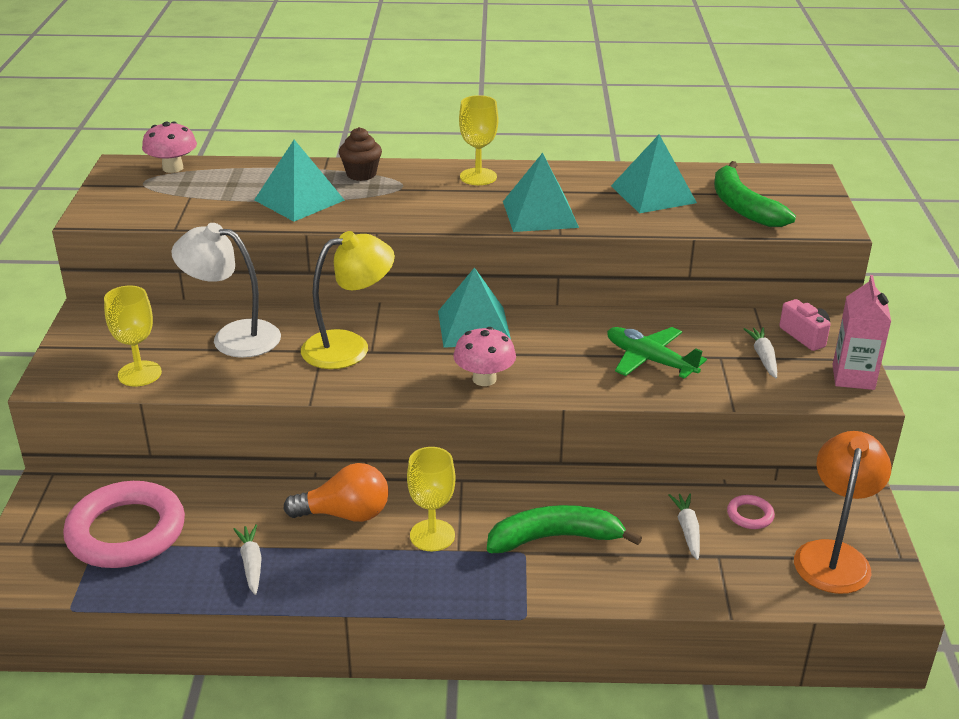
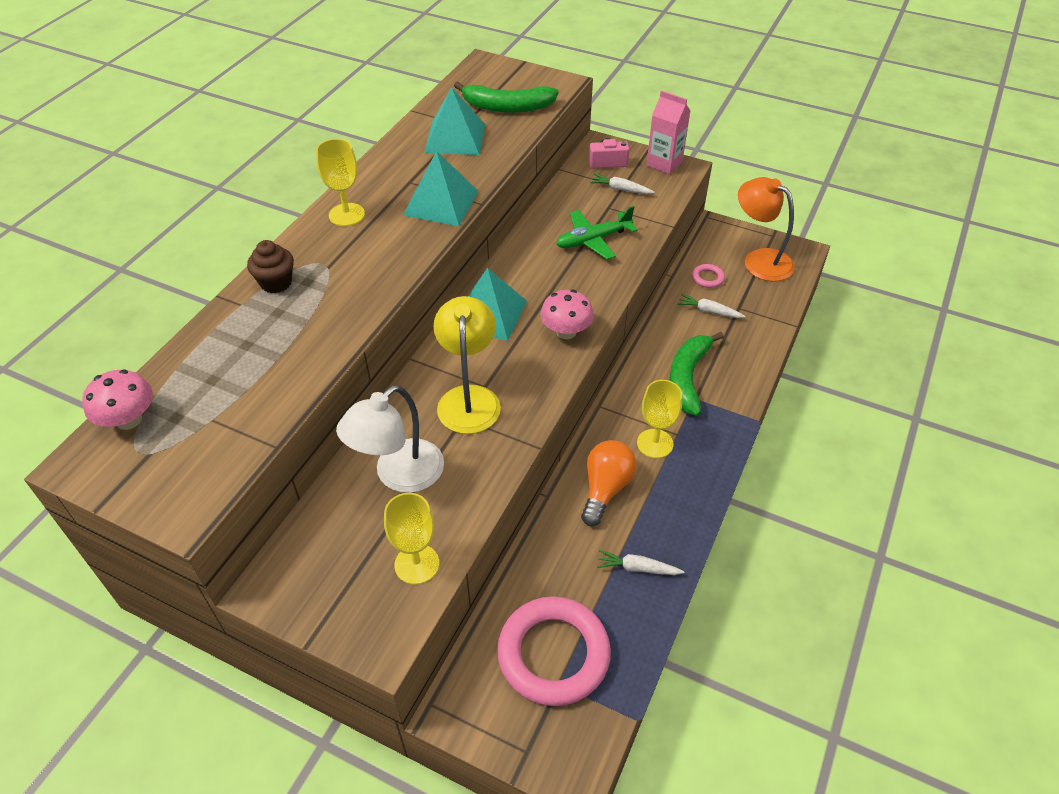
camera: 65 degrees left, 15 degrees up
turquoise pyramid [254,140,345,221] -> none

